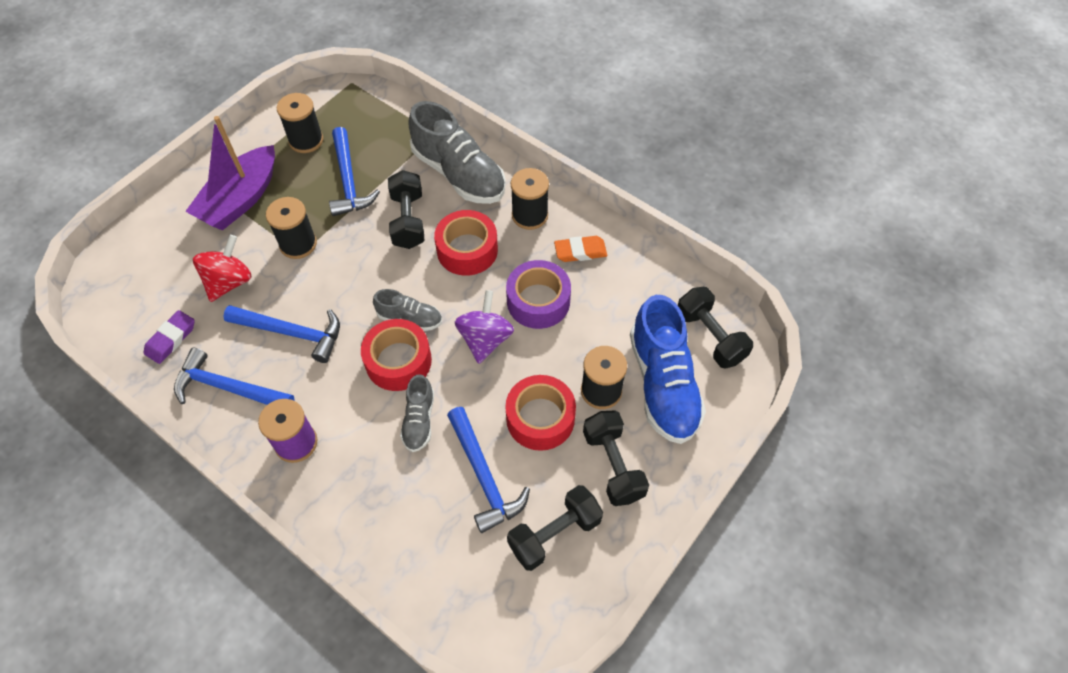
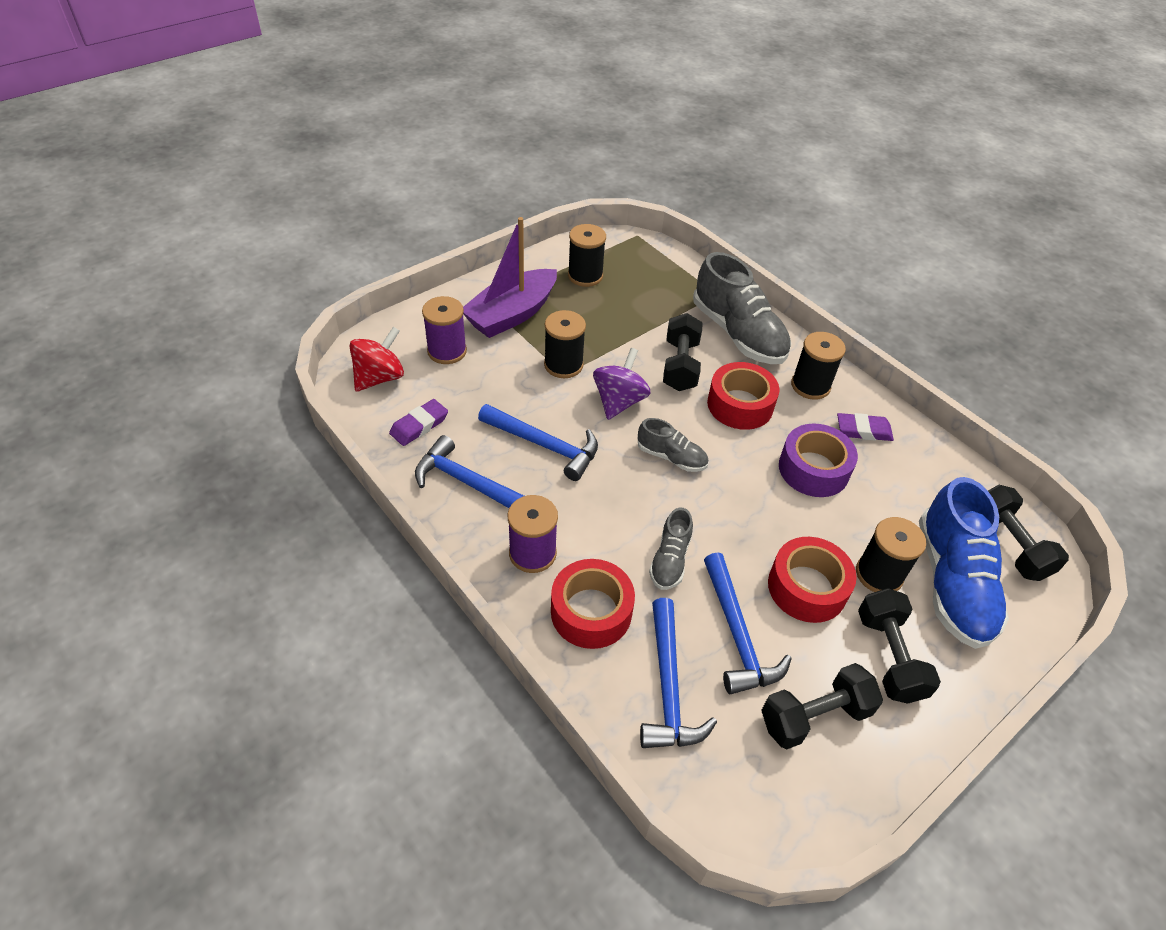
camera: 10 degrees right, 10 degrees down
red spinning top [193,235,251,302] -> red spinning top moved to [349,327,404,392]
blue hammer [329,127,380,216] -> blue hammer moved to [640,598,717,748]
red tape [361,319,432,391] -> red tape moved to [551,559,635,649]
purple spinning top [455,290,514,364] -> purple spinning top moved to [593,348,651,420]
orange eraser [554,236,607,262] -> purple eraser [837,413,894,441]
none -> purple spool [422,296,467,364]

